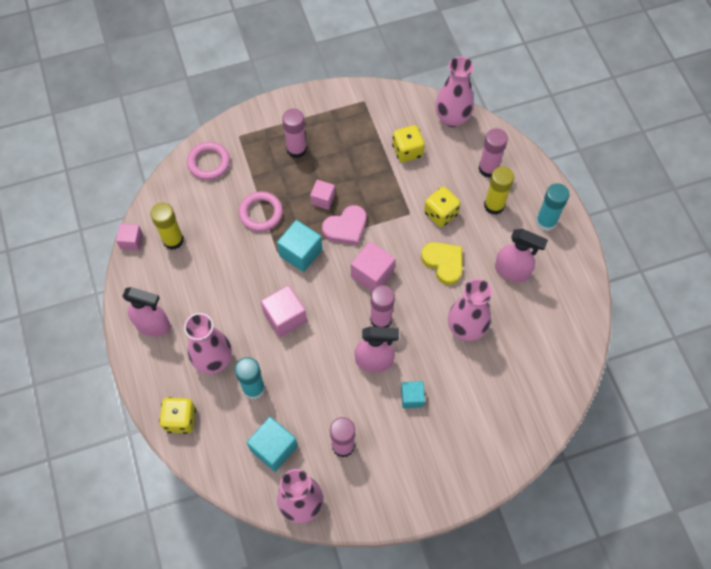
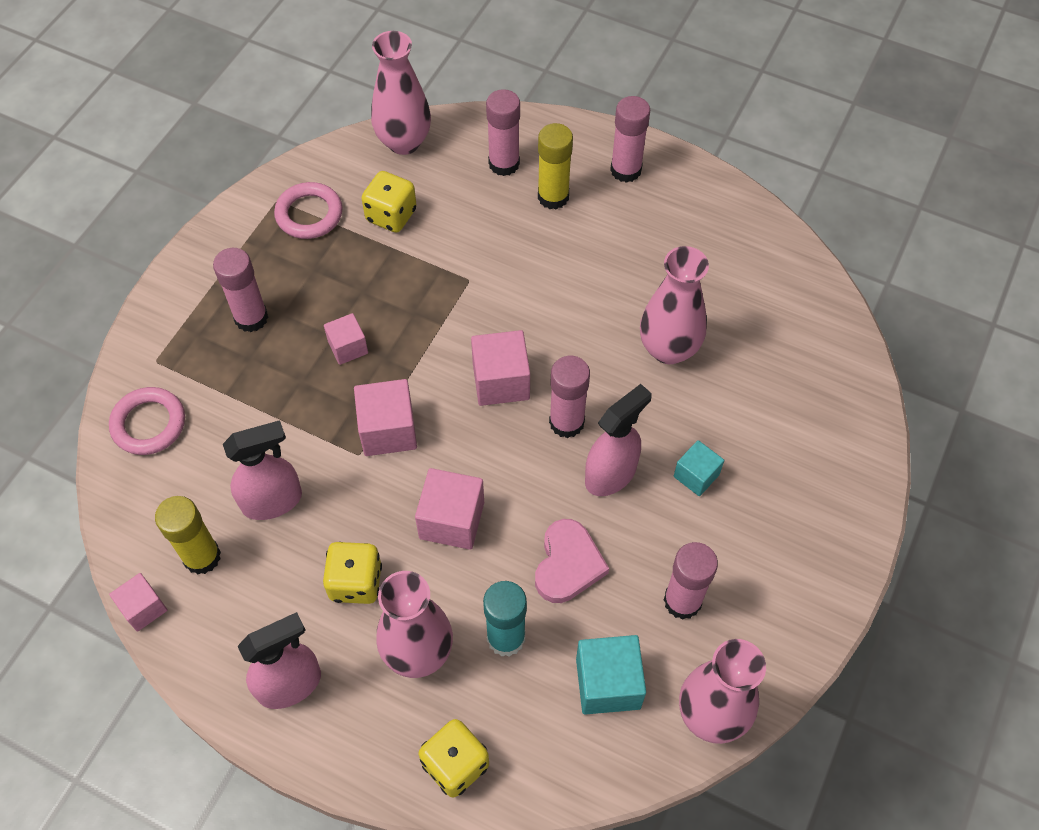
camera: 45 degrees left, 5 degrees down
pink ring [239,191,283,232] -> pink ring moved to [274,182,343,239]
turquoise cube [277,220,322,272] -> pink cube [354,379,417,456]
pink heart [322,205,367,245] -> pink heart moved to [535,519,609,603]
yellow heart [421,242,462,285] -> none
yellow dice [424,187,461,227] -> yellow dice moved to [323,542,382,604]
pink spray bottle [495,229,548,282] -> pink spray bottle moved to [223,420,302,520]
turquoise glue stick [536,183,569,231] -> pink glue stick [610,96,650,183]

